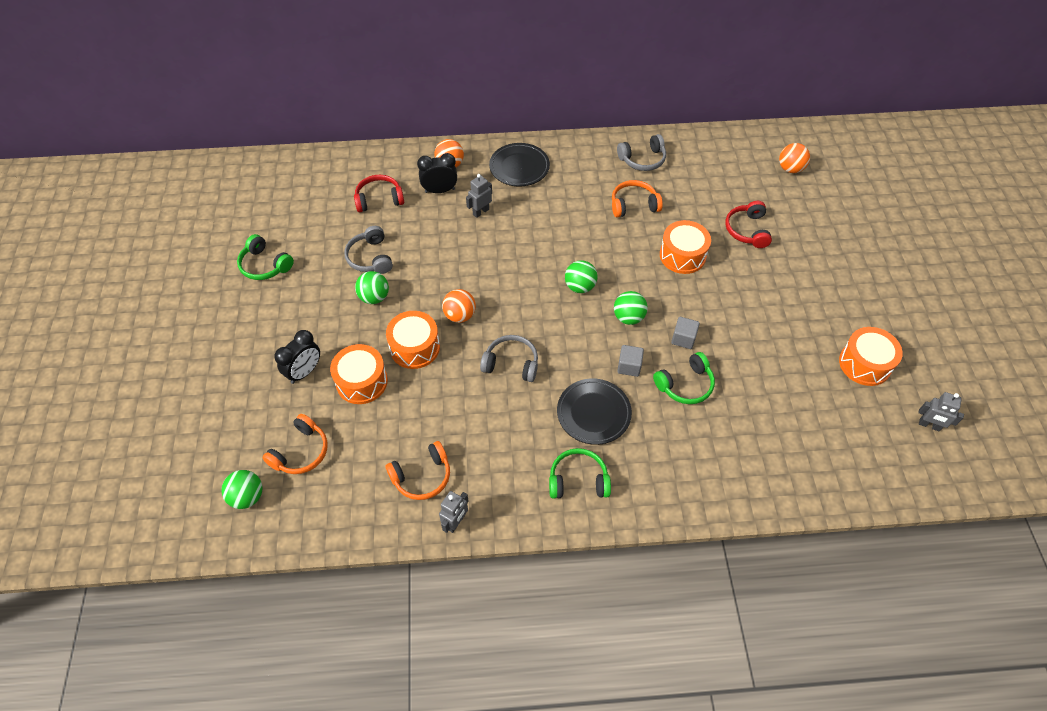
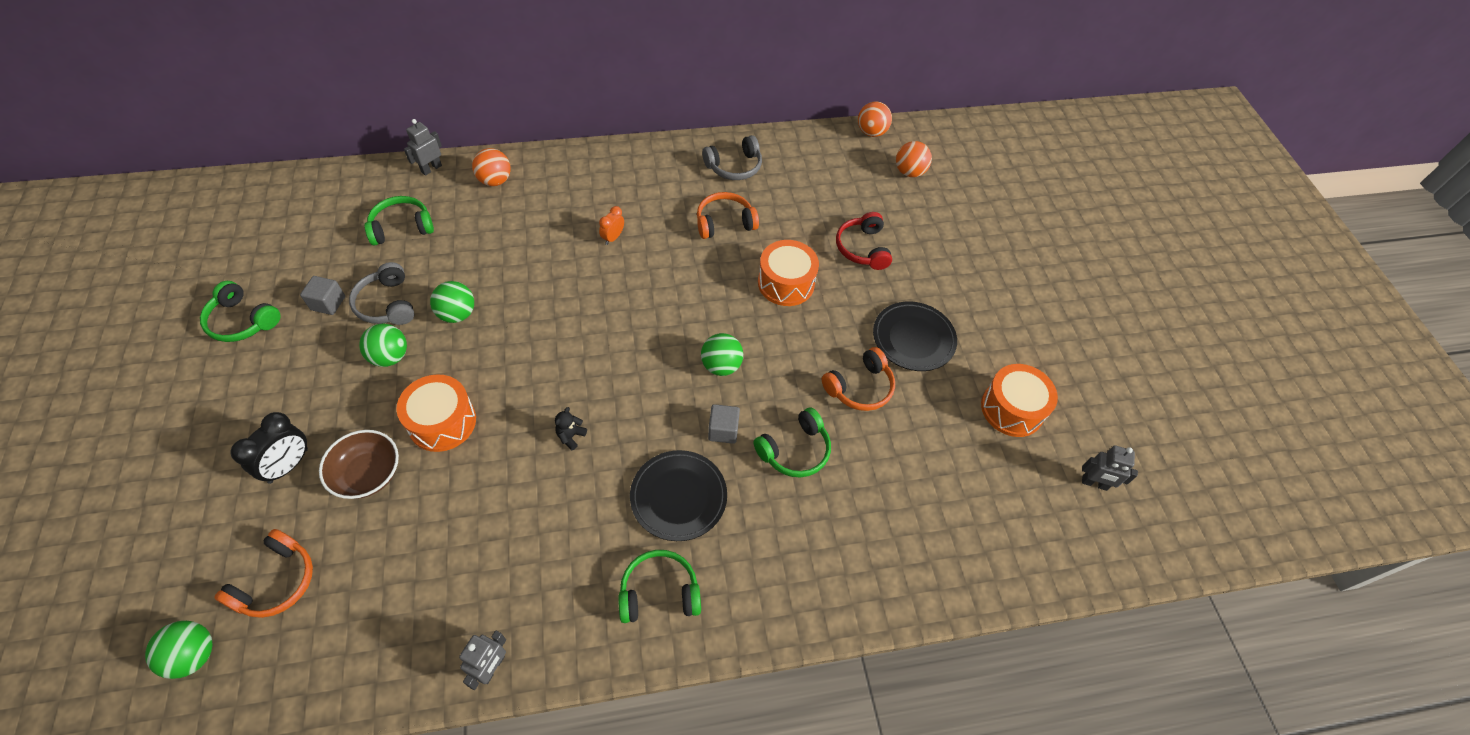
camera: 10 degrees left, 0 degrees up
orange drum [330,344,388,404] -> brown bowl [319,430,399,499]
red headphones [354,175,404,213] -> green headphones [364,196,434,246]
orange headphones [385,441,450,500] -> orange headphones moved to [821,347,895,411]
black clock [417,153,457,193] -> none
orange ball [442,289,476,323] -> orange ball moved to [858,101,892,137]
grey robot [466,174,492,218] -> grey robot moved to [404,119,442,176]
grey headphones [480,335,538,382] -> black teddy bear [555,407,587,450]
black plate [489,143,550,187] -> black plate moved to [873,301,957,371]
green ball [565,260,598,293] -> green ball moved to [430,281,474,323]
grey cube [671,317,700,349] -> grey cube moved to [300,276,345,315]
none -> orange clock [599,206,624,245]

